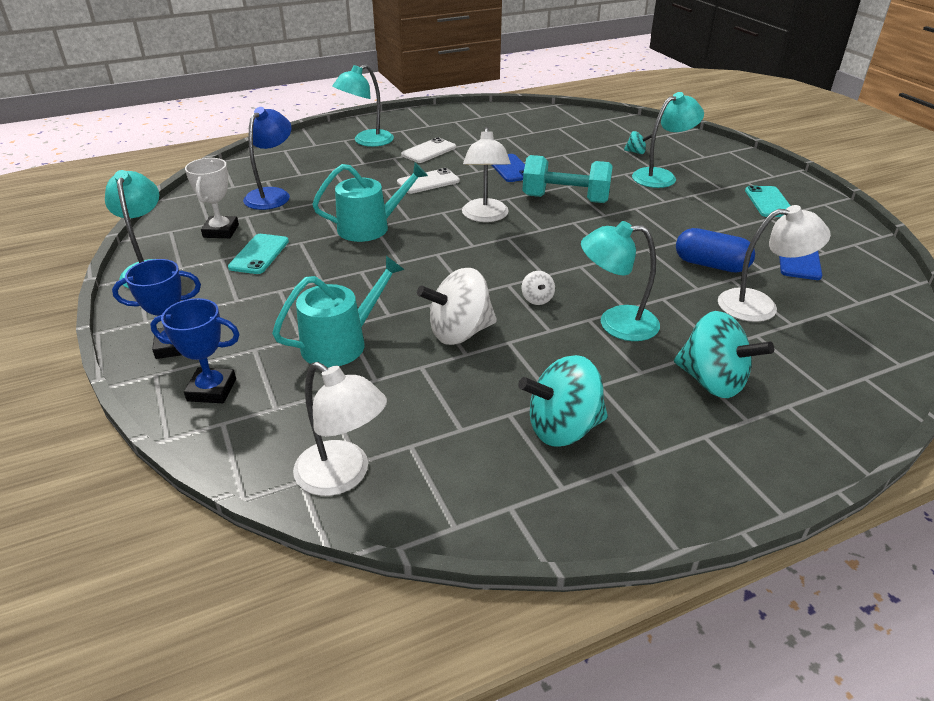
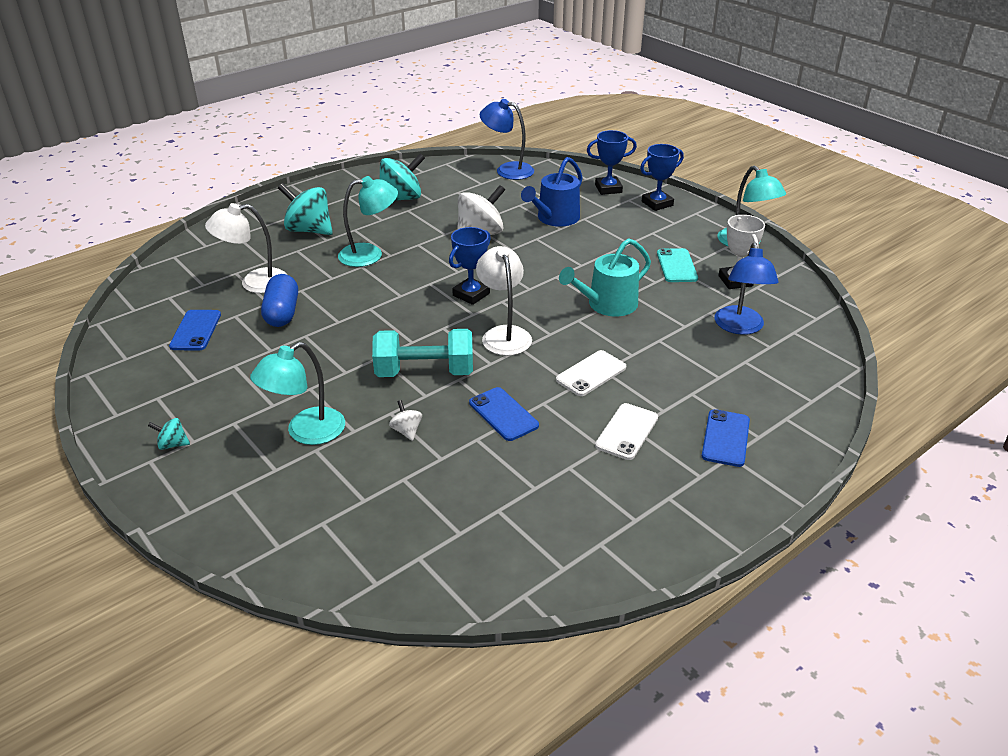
camera: 165 degrees right, 0 degrees up
turquoise watering can [272,256,405,367] -> blue watering can [521,157,583,227]
white lamp [293,362,387,496] -> blue lamp [480,99,534,180]
turquoise lamp [333,64,394,147] -> blue phone [702,409,750,467]
white spinning top [522,271,555,305] -> white spinning top moved to [389,400,422,441]
turquoise spinning top [624,131,652,154] -> turquoise spinning top moved to [148,418,190,450]
blue capsule [676,228,755,273] -> blue capsule turned 75 degrees clockwise [261,274,298,327]
turquoise phone [745,186,790,217] -> none
none -> blue trophy [449,227,491,305]

